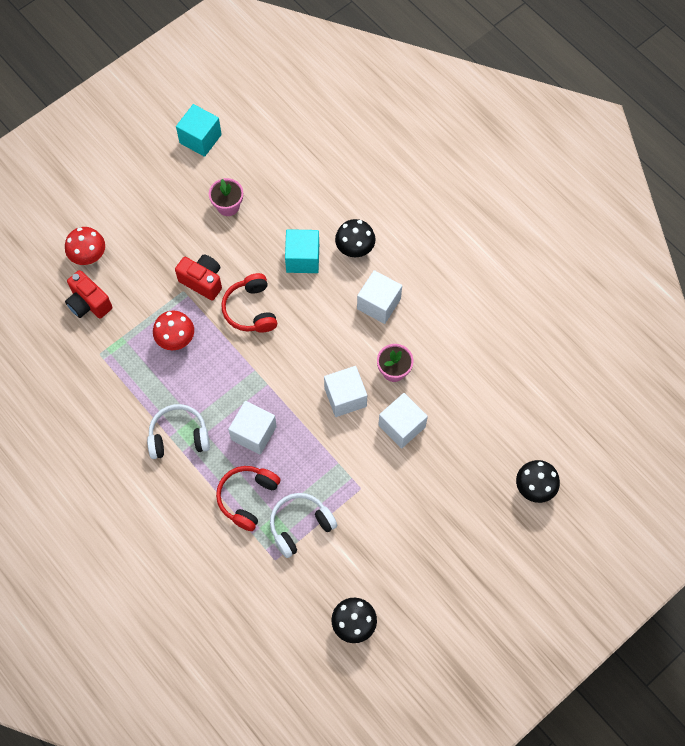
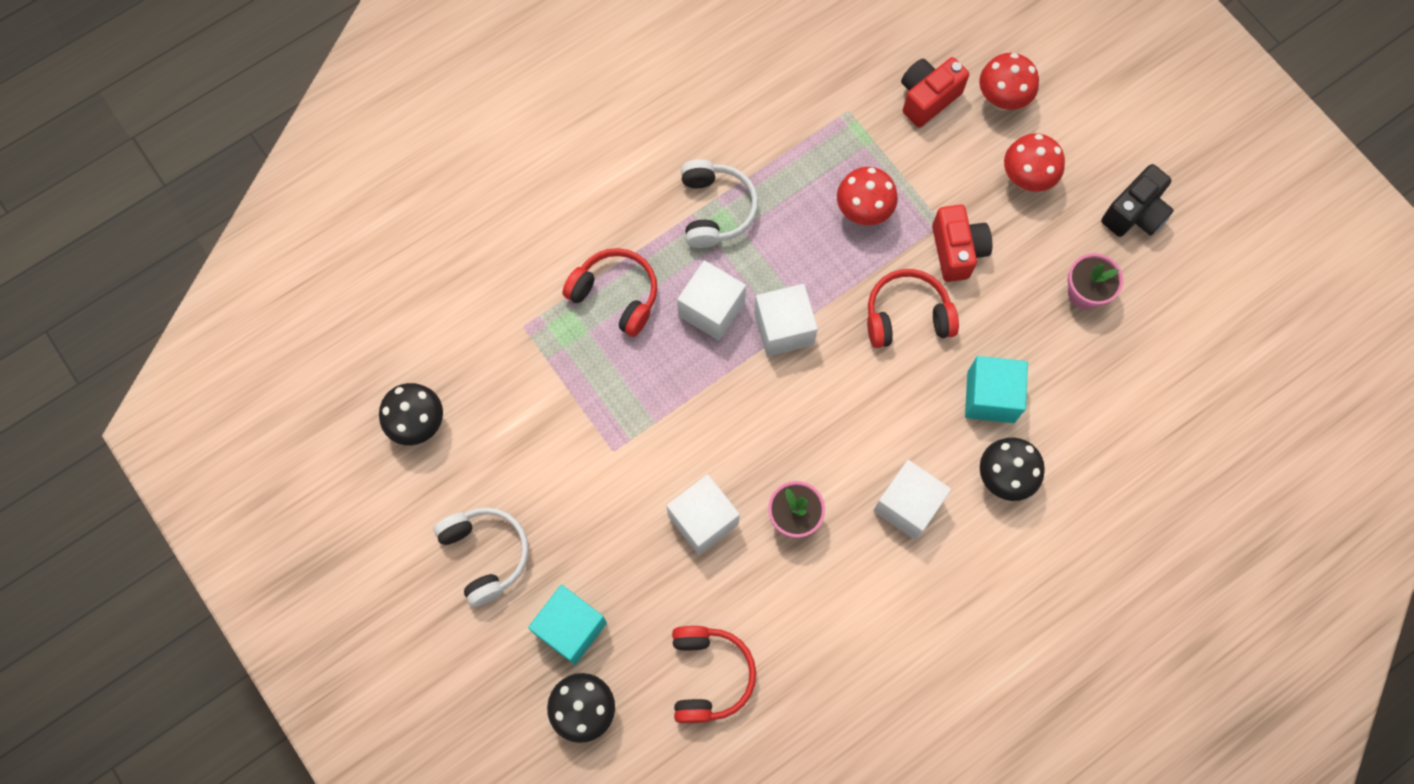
camera: 95 degrees right, 5 degrees up
red camera [175,254,222,301] -> red camera turned 45 degrees counterclockwise [932,205,992,282]
turquoise cube [176,104,222,157] -> turquoise cube moved to [528,585,607,665]
white headphones [270,493,337,558] -> white headphones moved to [433,507,529,607]
white cube [324,366,367,417] -> white cube moved to [754,284,818,357]
none -> red headphones [672,626,756,723]
none -> red mushroom [1004,133,1065,192]
none -> black camera [1101,164,1174,237]

